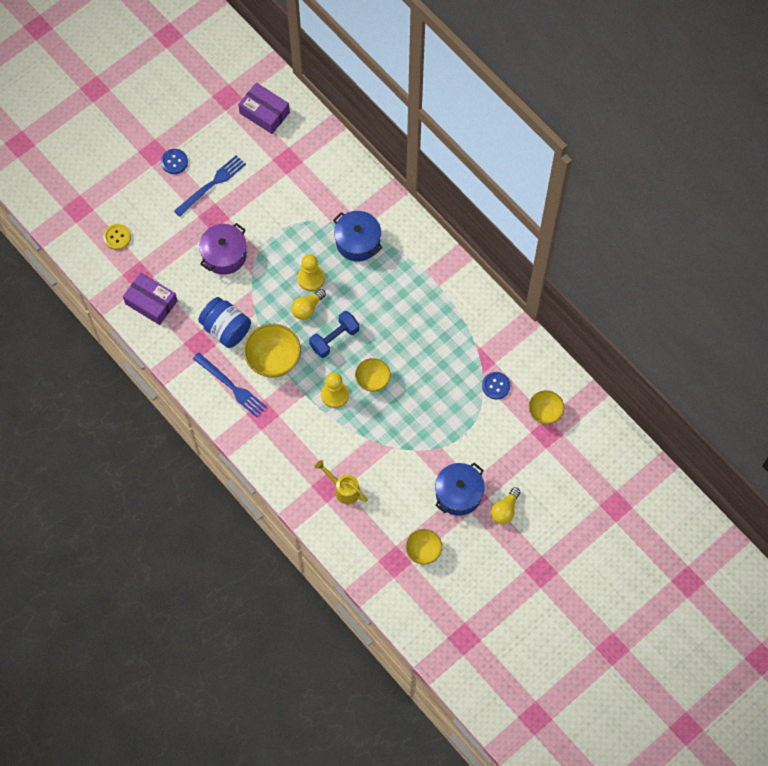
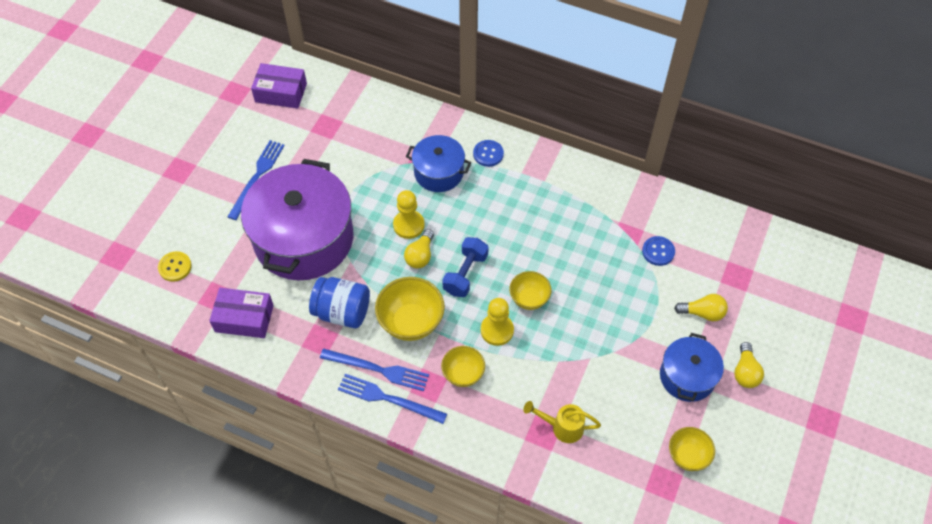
camera: 25 degrees left, 10 degrees down
blue button [161,149,188,174] -> blue button moved to [473,140,504,167]
purple pot [199,223,247,275] -> purple pot [241,159,353,280], size x1.93
yellow bowl [529,390,564,424] -> yellow bowl moved to [441,346,485,387]
none -> blue fork [338,374,447,424]
none -> yellow light bulb [674,294,728,321]

